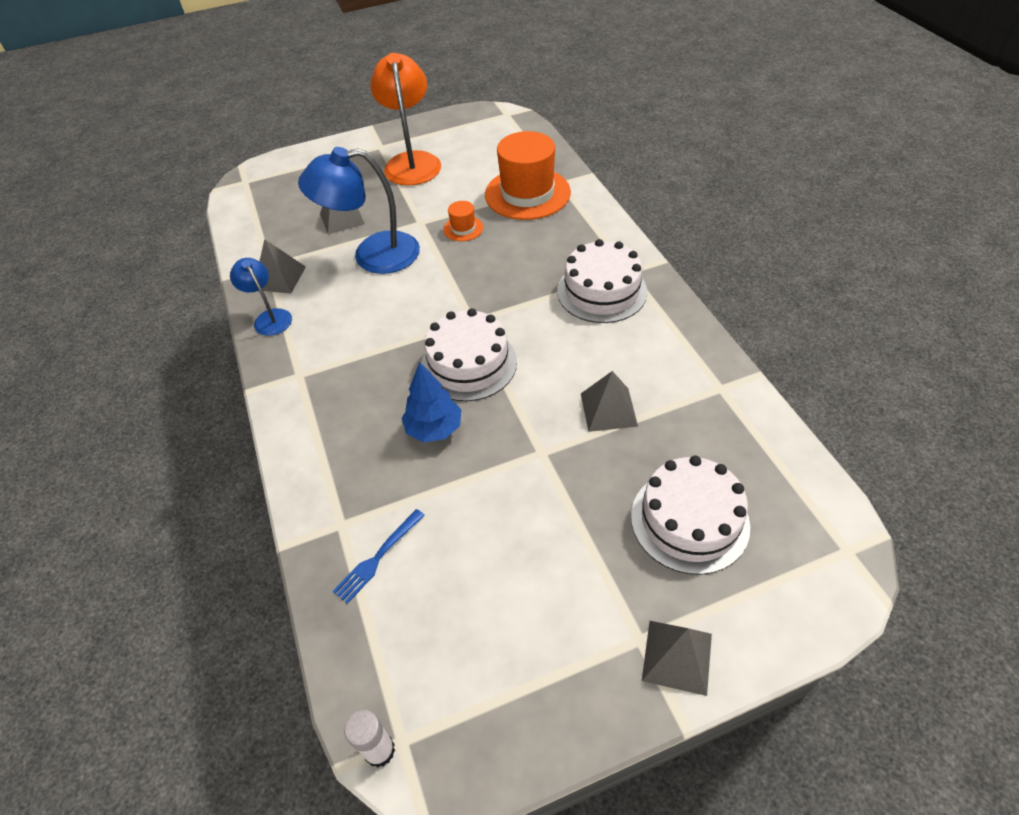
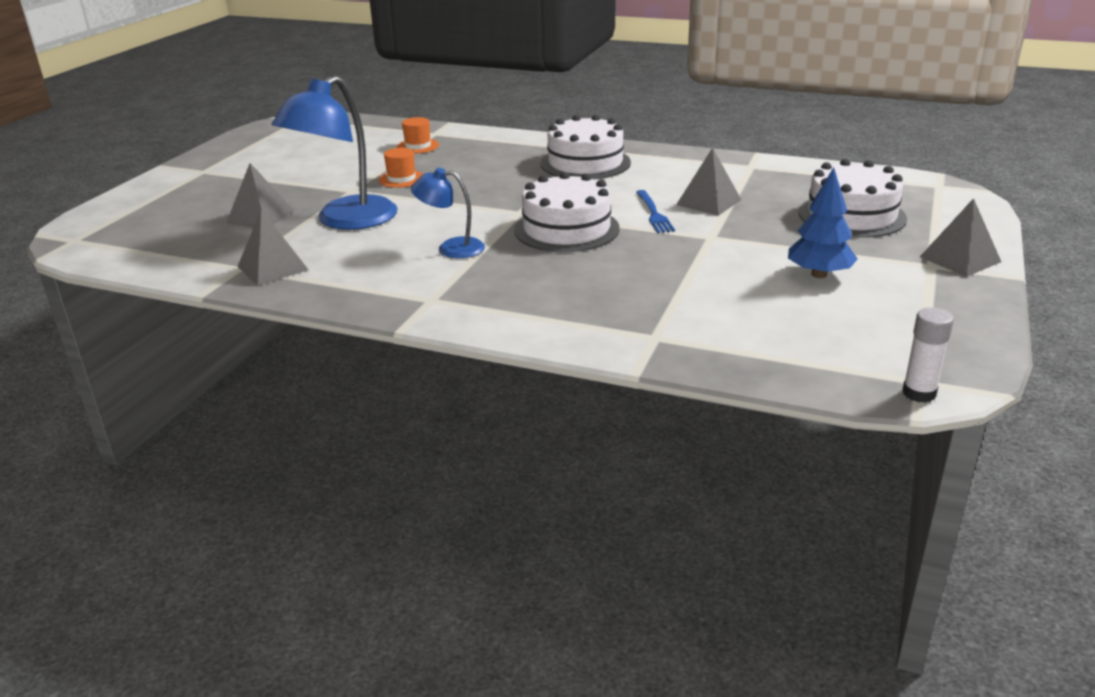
camera: 50 degrees left, 20 degrees down
blue lamp [230,258,292,336] -> blue lamp moved to [411,168,485,258]
blue fork [333,509,425,604] -> blue fork moved to [636,190,675,233]
orange lamp [370,53,441,186] -> none
blue tree [401,362,461,443] -> blue tree moved to [788,167,858,278]
orange hat [485,131,571,220] -> orange hat [397,117,439,154], size x0.45

